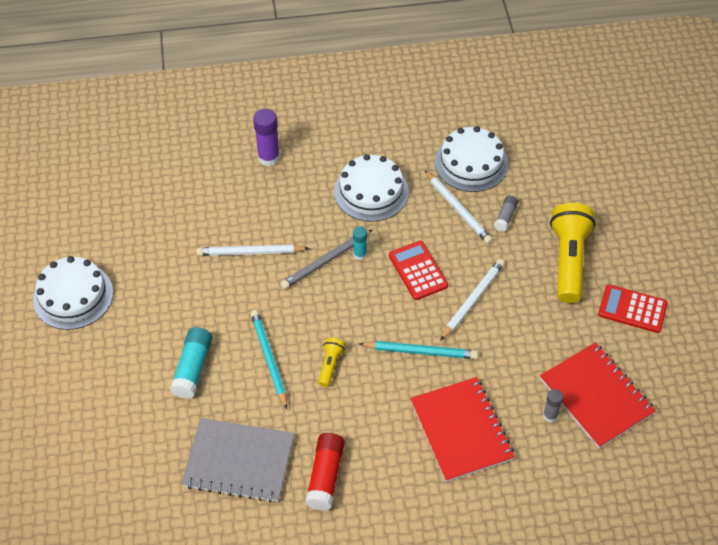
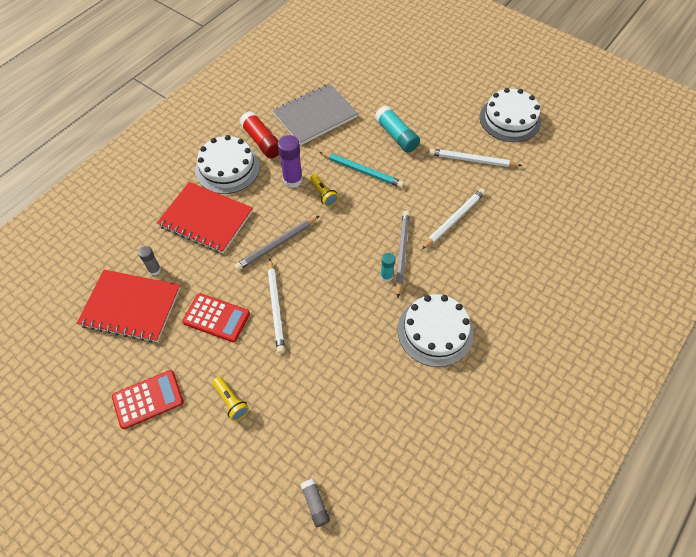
camera: 135 degrees right, 5 degrees up
purple glue stick [253,109,280,166] -> purple glue stick moved to [278,135,303,188]
turquoise pencil [359,341,478,359] -> grey pencil [234,216,319,271]
red calculator [389,241,448,300] -> red calculator moved to [182,293,250,342]
white pencil [425,170,493,244] -> white pencil moved to [429,148,522,167]
white cake [435,126,508,192] -> white cake moved to [195,135,260,194]
grey glue stick [494,196,518,232] -> grey glue stick moved to [300,479,330,527]
yellow flashlight [550,203,596,303] -> yellow flashlight [212,377,249,421], size x0.46

